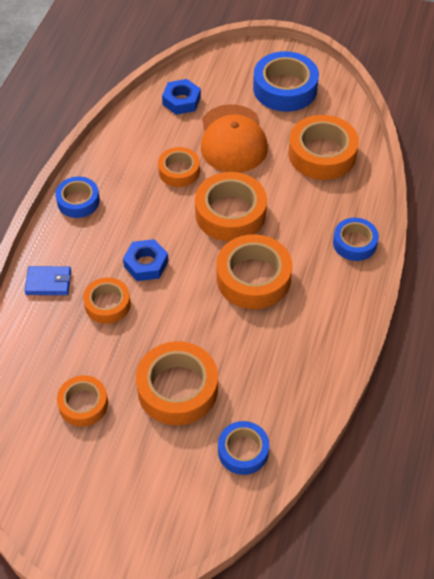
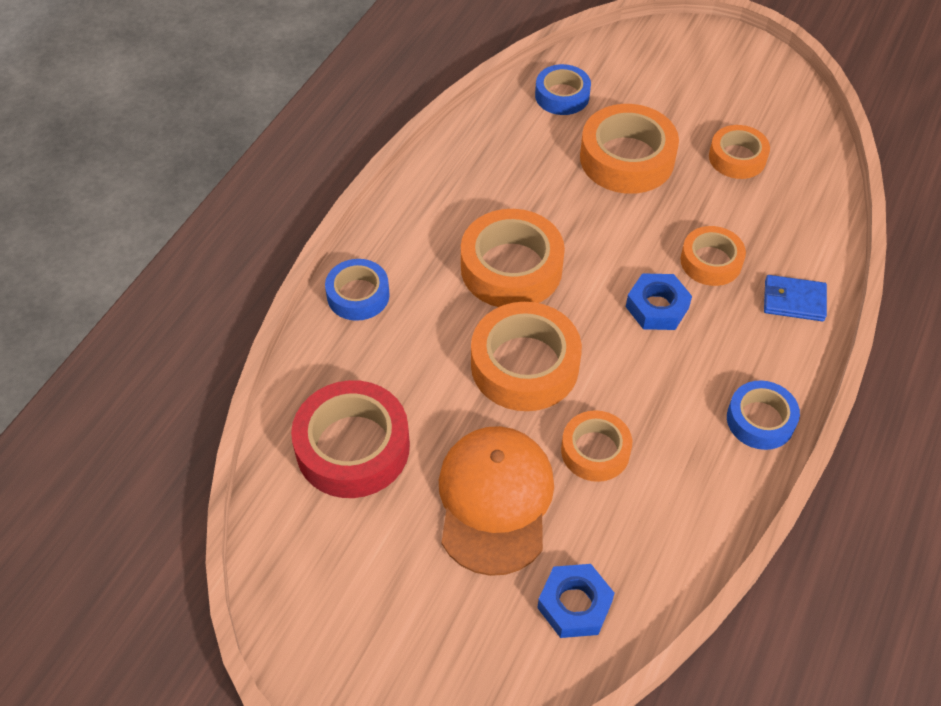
camera: 170 degrees left, 0 degrees up
blue tape [253,51,319,112] -> none
orange tape [289,115,359,180] -> red tape [291,380,410,498]

